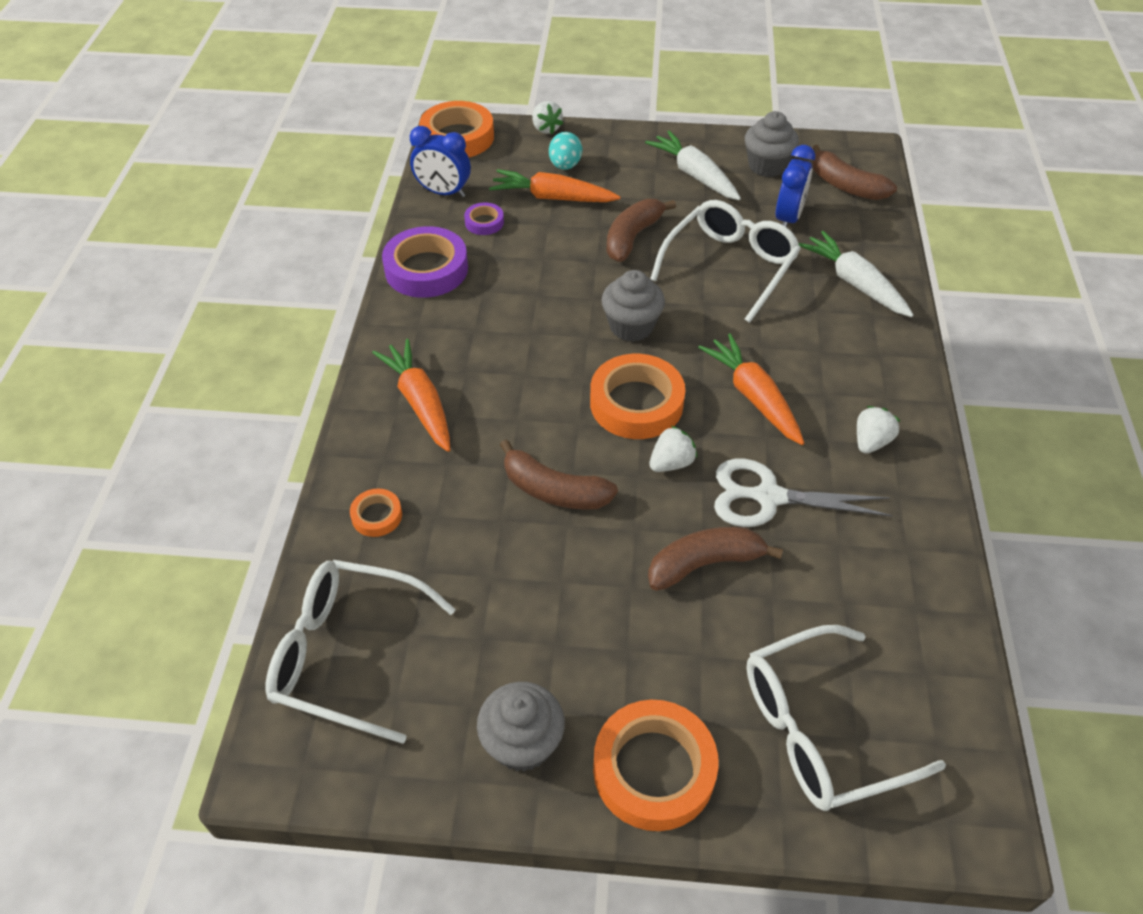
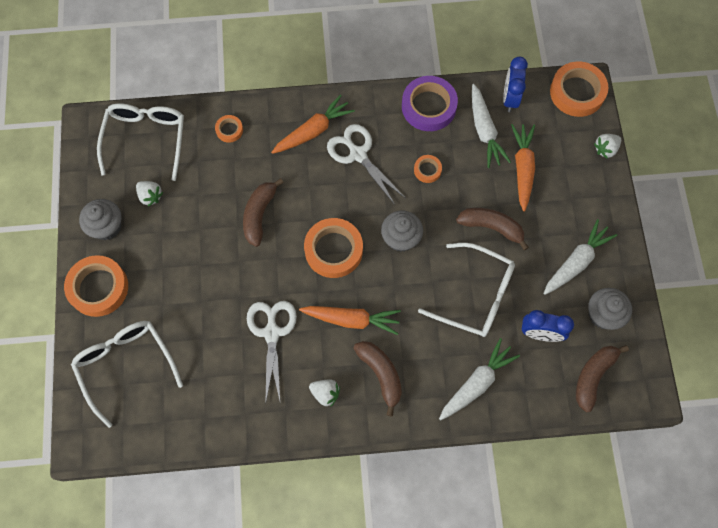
camera: 80 degrees right, 20 degrees up
purple tape [464,203,504,235] -> white carrot [472,84,511,168]
turquoise egg [549,132,582,170] -> none
brown banana [648,527,783,591] -> brown banana moved to [353,341,402,416]
white strawberry [649,426,697,472] -> white strawberry moved to [136,181,163,206]
orange carrot [698,333,804,445] -> orange carrot turned 45 degrees clockwise [299,306,401,335]
none -> white scissors [327,124,405,205]
none -> orange tape [414,155,442,183]

